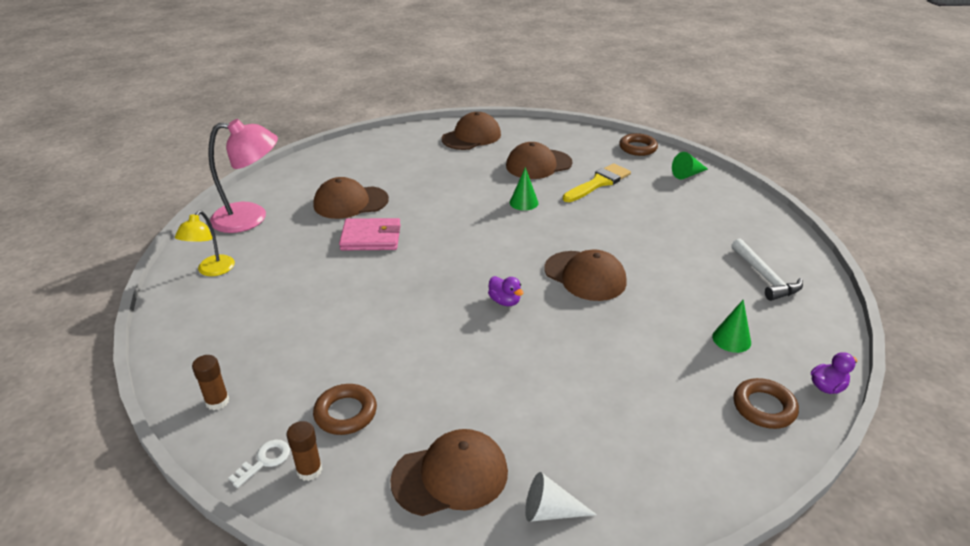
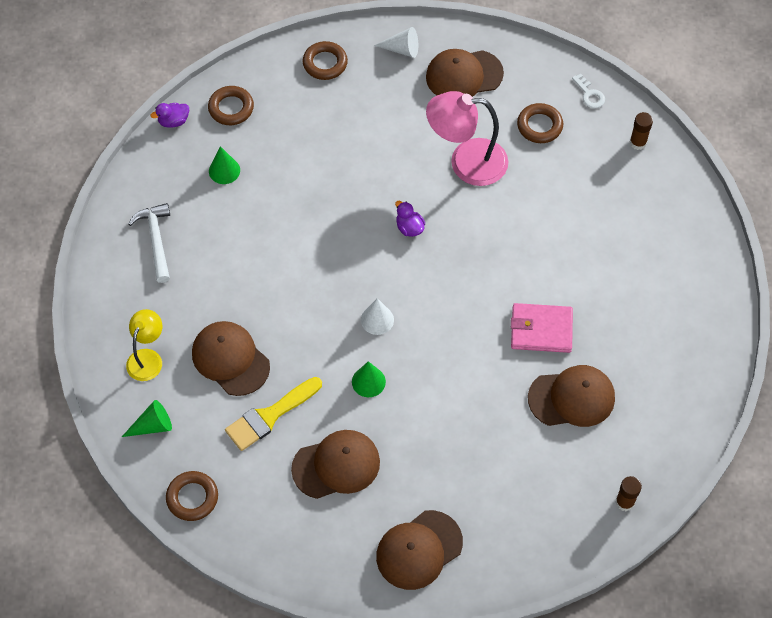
camera: 175 degrees left, 25 degrees up
yellow lamp [175,211,235,276] -> yellow lamp moved to [126,309,162,381]
pink lamp [208,119,278,233] -> pink lamp moved to [426,91,508,186]
white key [228,440,290,488] -> white key turned 75 degrees counterclockwise [572,74,605,108]
brown glue stick [287,421,322,481] -> brown glue stick moved to [615,476,642,511]
brown cap [544,250,627,301] -> brown cap moved to [192,321,270,396]
none -> brown ring [303,41,348,80]
none -> white cone [361,298,394,335]

